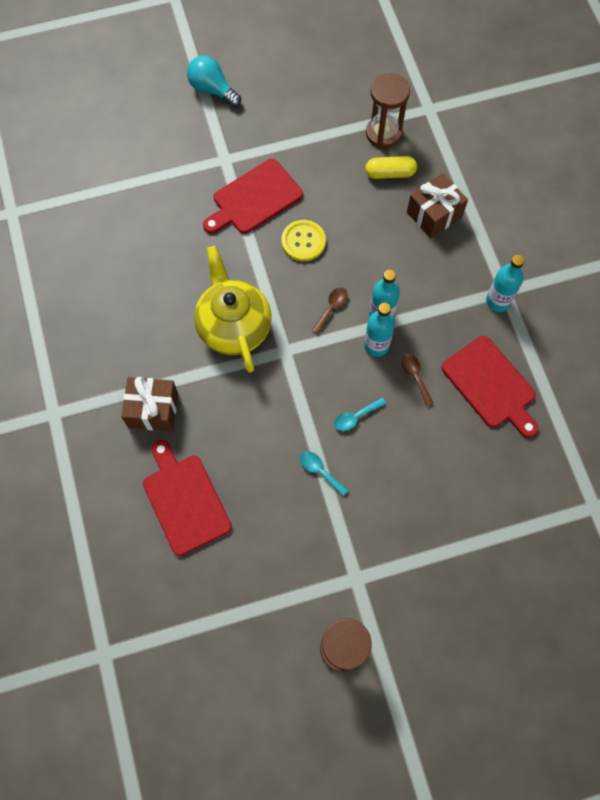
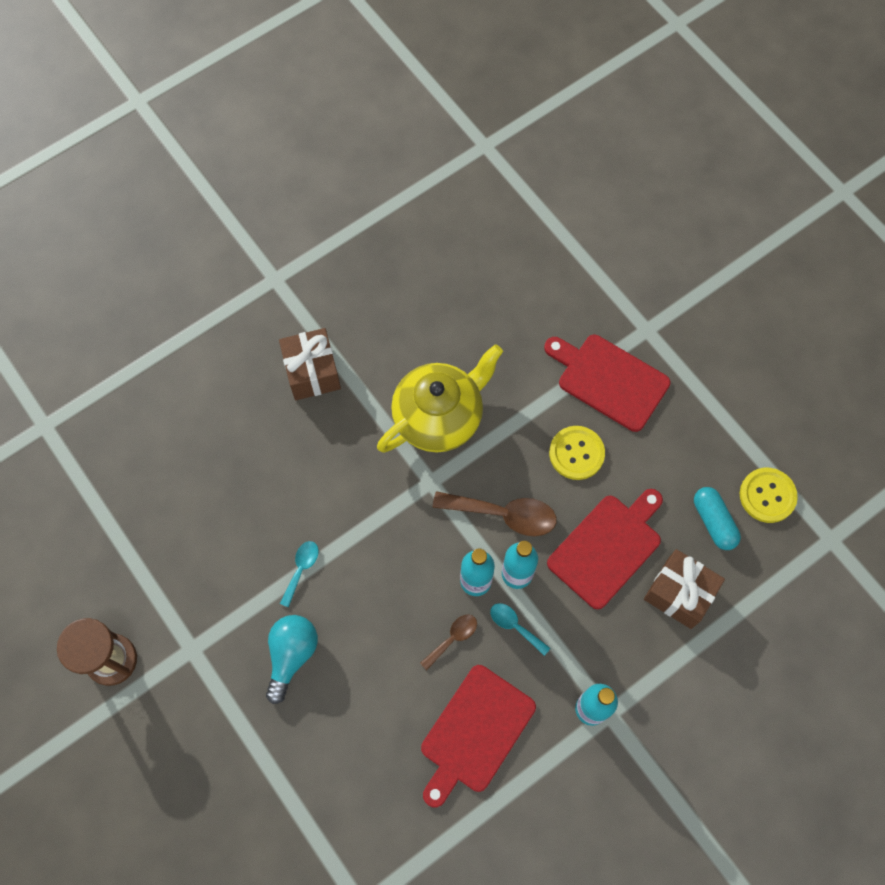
camera: 70 degrees right, 0 degrees up
red cutting board [143,440,232,556] -> red cutting board moved to [547,489,663,609]
turquoise light bulb [187,55,241,107] -> turquoise light bulb moved to [266,615,318,704]
brown spoon [312,287,348,334] -> brown spoon [433,491,557,536], size x1.81
turquoise spoon [334,398,386,431] -> turquoise spoon moved to [490,603,550,656]
yellow capsule [365,156,417,179] -> turquoise capsule [694,487,741,550]
brown hourglass [366,73,410,149] -> yellow button [740,468,798,523]

